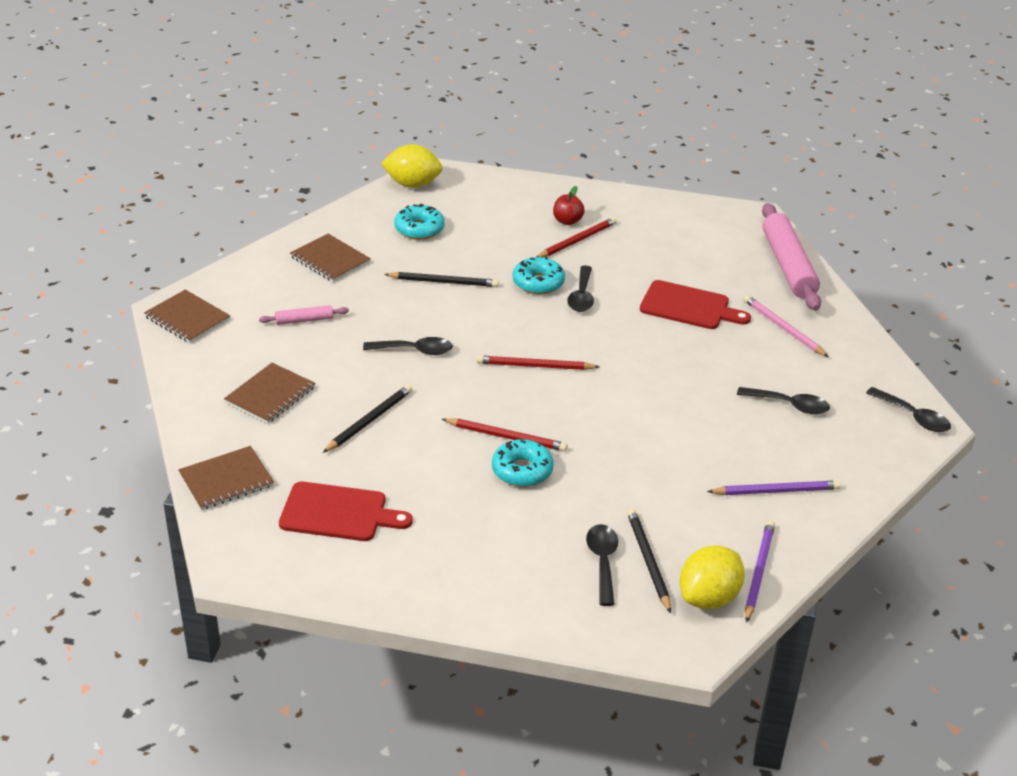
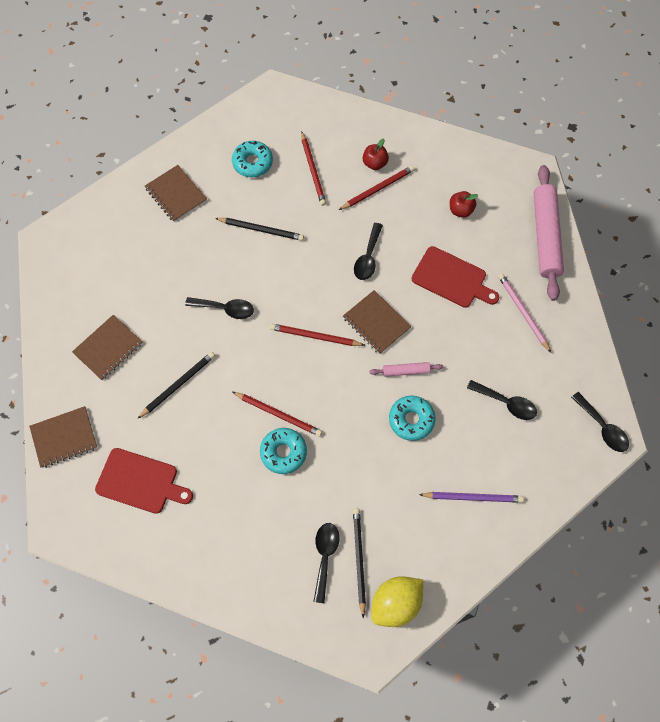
camera: 10 degrees right, 30 degrees up
brown notebook [144,290,230,343] -> brown notebook moved to [343,290,411,354]
pink rolling pin [259,305,349,325] -> pink rolling pin moved to [370,362,443,377]
yellow lemon [381,144,443,188] -> none
turquoise donut [513,256,565,294] -> turquoise donut moved to [389,396,435,441]
purple pencil [745,521,775,623] -> none
none -> red pencil [301,132,326,206]
none -> red apple [450,191,479,218]

